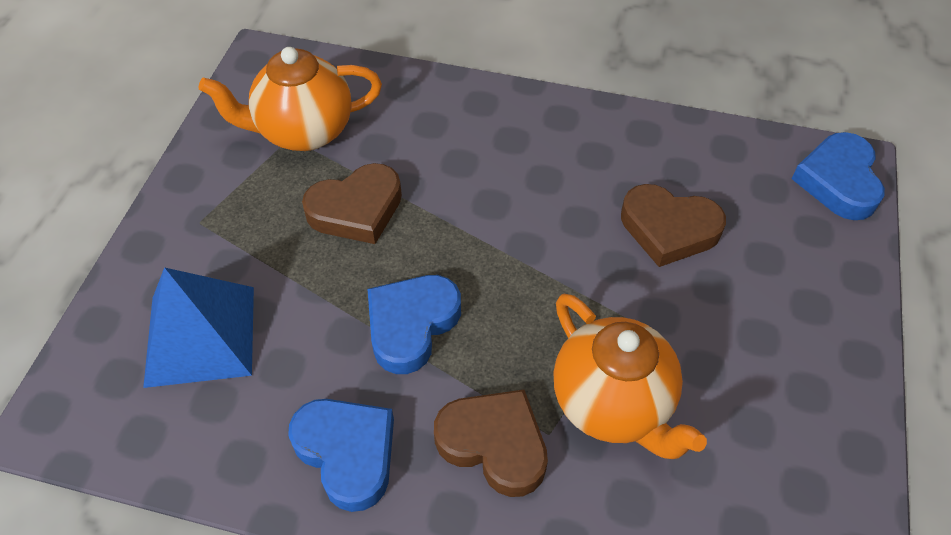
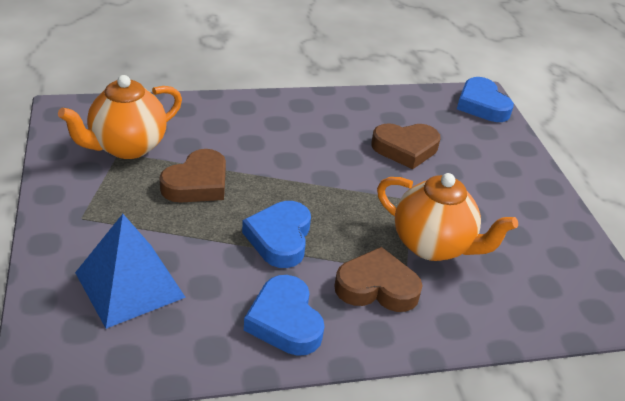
camera: 30 degrees left, 15 degrees down
blue heart [288,399,394,512] -> blue heart turned 135 degrees counterclockwise [244,275,325,356]

